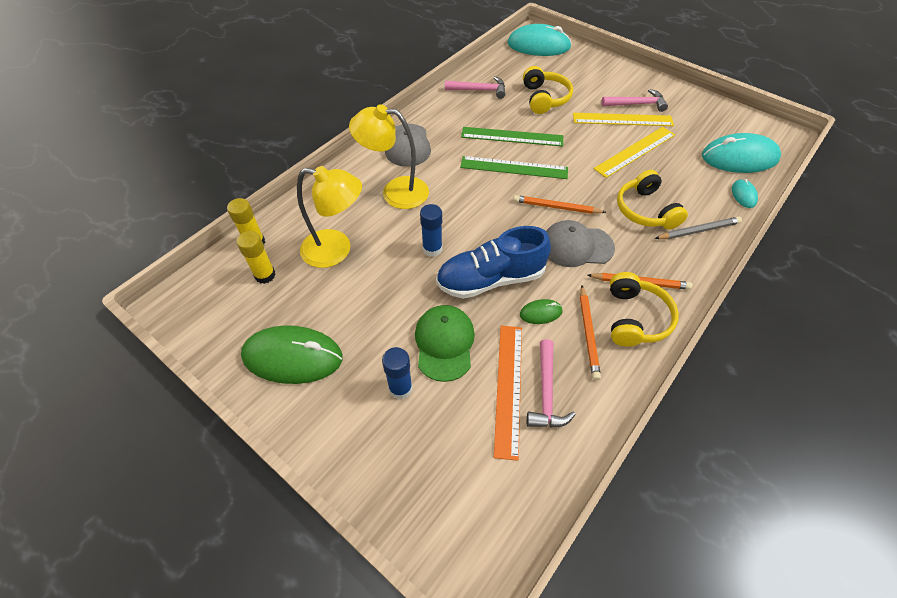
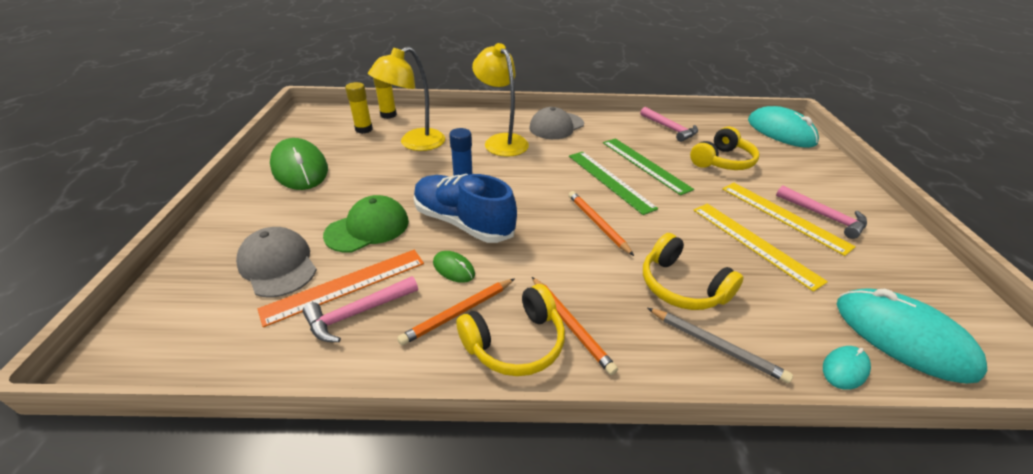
camera: 50 degrees right, 15 degrees down
yellow lamp [297,166,362,268] -> yellow lamp turned 75 degrees clockwise [368,47,445,151]
blue glue stick [382,347,412,400] -> none
grey cap [546,220,615,267] -> grey cap moved to [236,227,317,298]
yellow ruler [594,127,675,178] -> yellow ruler turned 45 degrees clockwise [693,204,828,292]
yellow headphones [617,170,688,230] -> yellow headphones turned 75 degrees counterclockwise [643,233,744,310]

